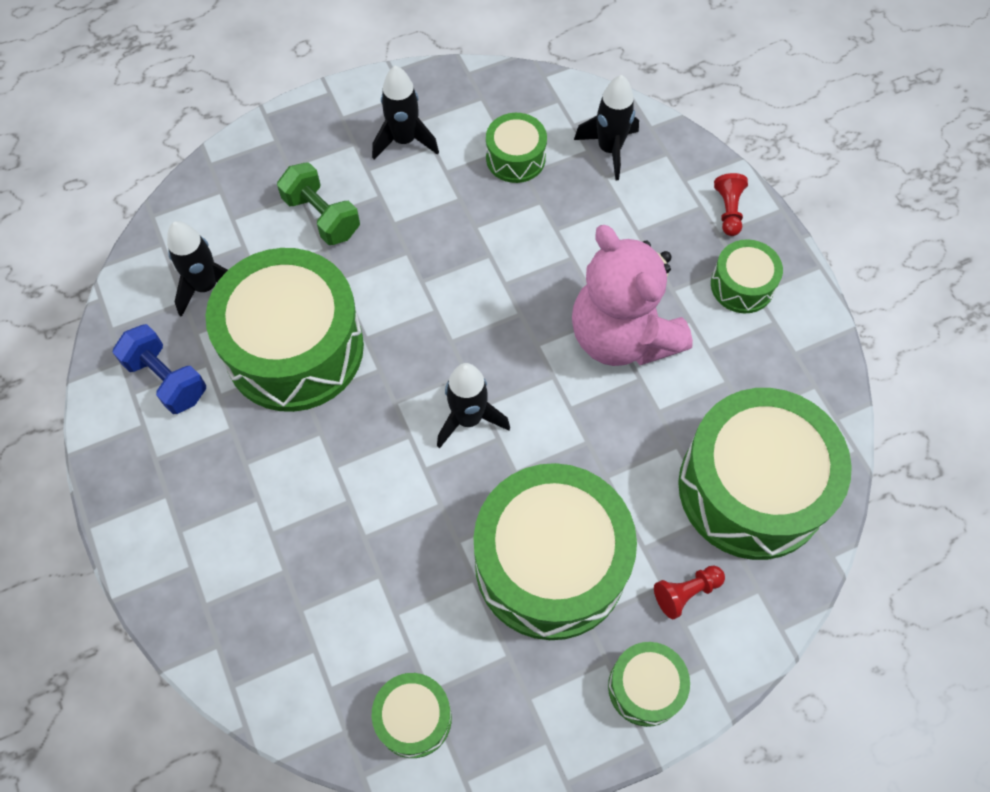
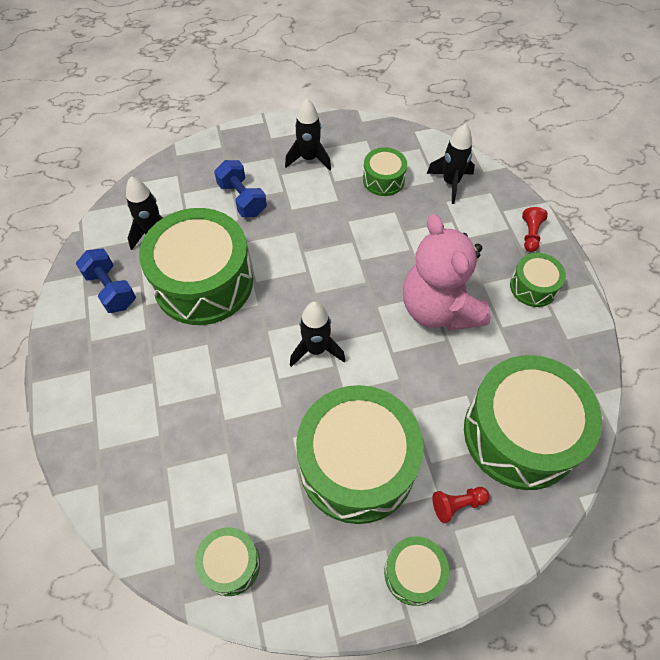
camera: 10 degrees right, 5 degrees down
green dumbbell [277,162,360,245] -> blue dumbbell [214,160,267,217]

